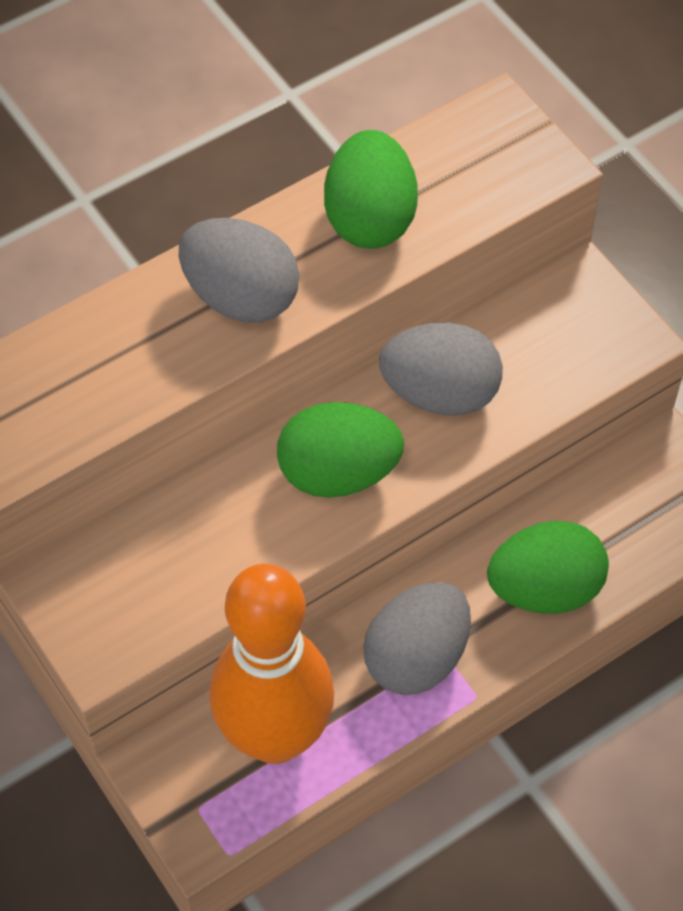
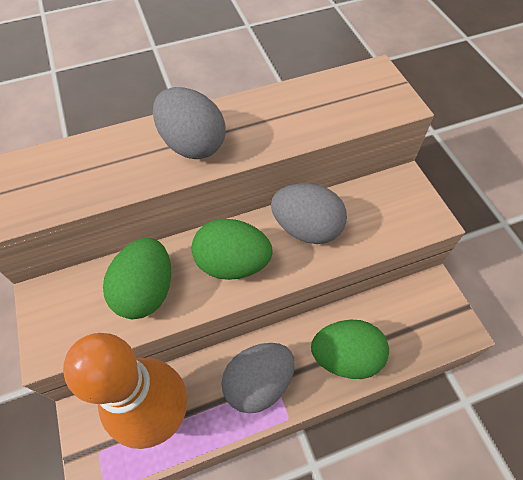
camera: 15 degrees right, 0 degrees up
green egg [324,130,418,249] -> green egg moved to [103,238,171,319]

